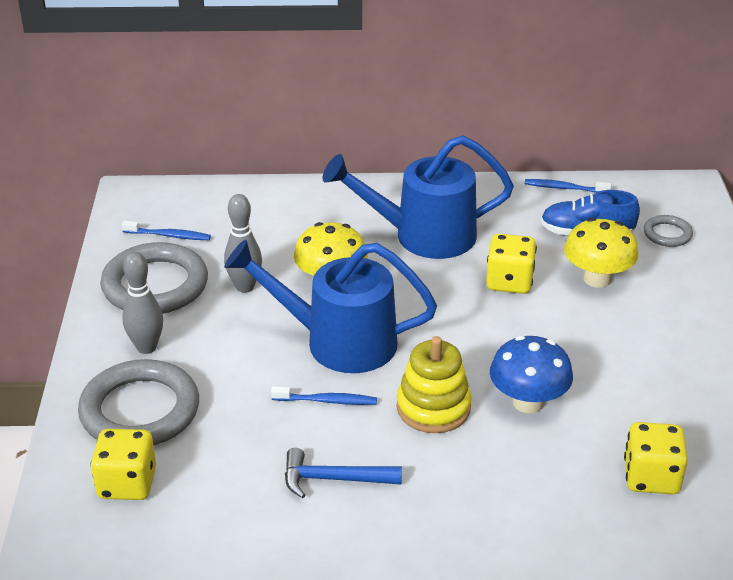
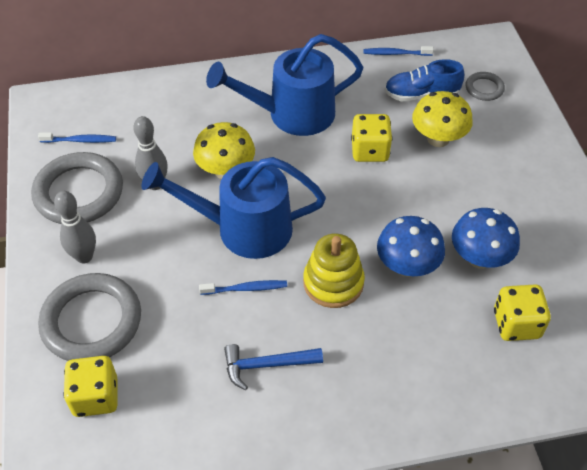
camera: 10 degrees left, 15 degrees up
none -> blue mushroom [452,208,520,269]

